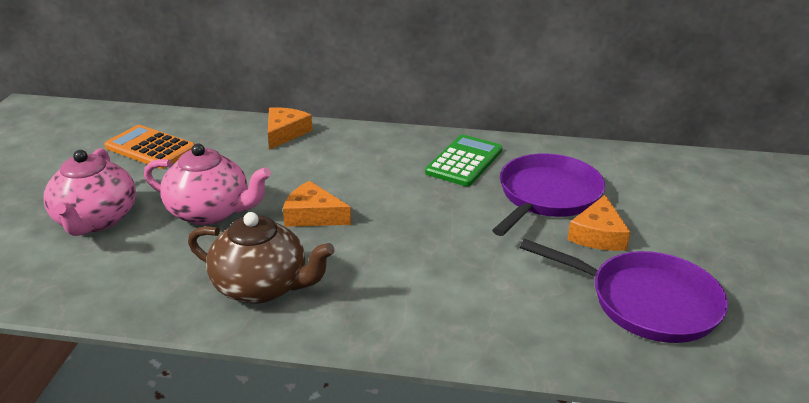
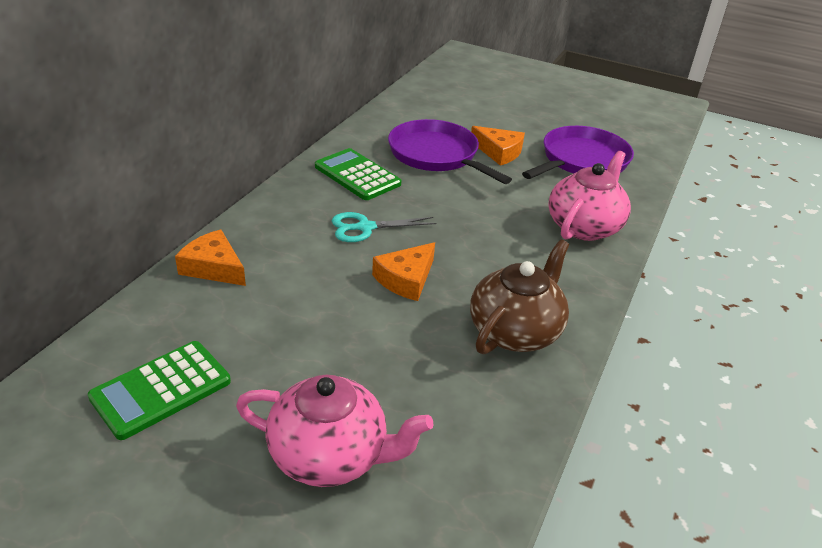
camera: 75 degrees left, 5 degrees up
orange calculator [104,125,194,169] -> green calculator [88,341,231,440]
pink teapot [144,144,271,225] -> pink teapot moved to [548,151,631,241]
none -> turquoise scissors [332,212,436,242]

